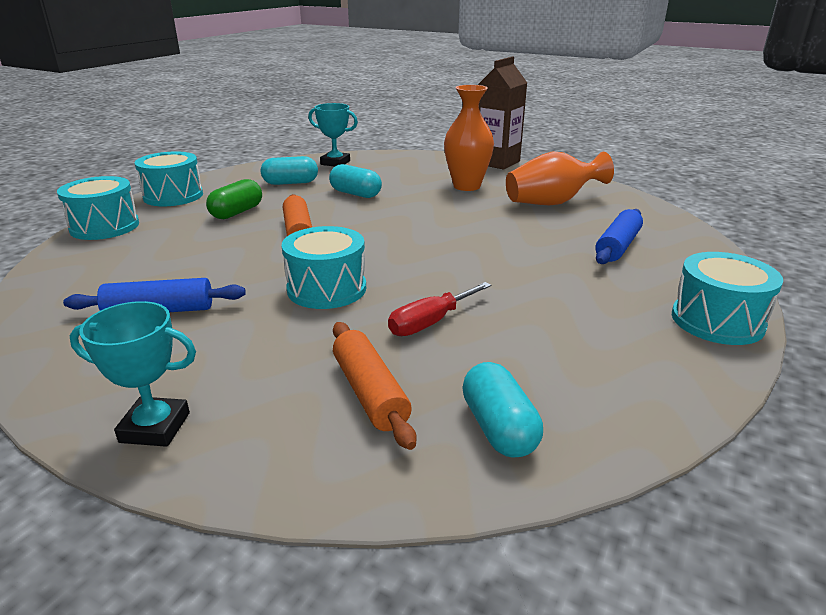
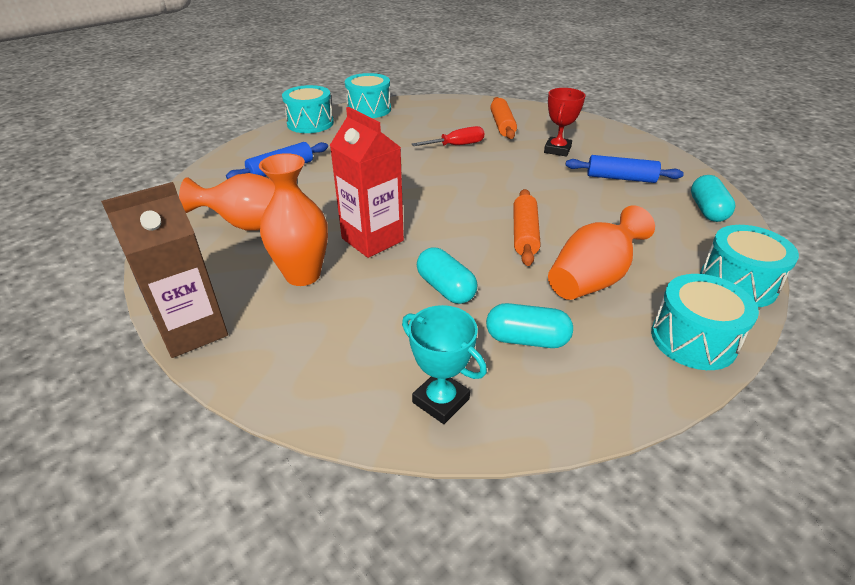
camera: 160 degrees left, 10 degrees up
turquoise trophy [70,301,196,447] -> none
green capsule [206,179,262,219] -> orange vase [548,206,655,300]
turquoise drum [282,226,366,309] -> turquoise drum moved to [345,73,391,118]
turquoise capsule [462,362,543,458] -> turquoise capsule moved to [691,175,736,222]
none -> red carton [330,107,404,258]
none -> red trophy [544,88,585,157]

